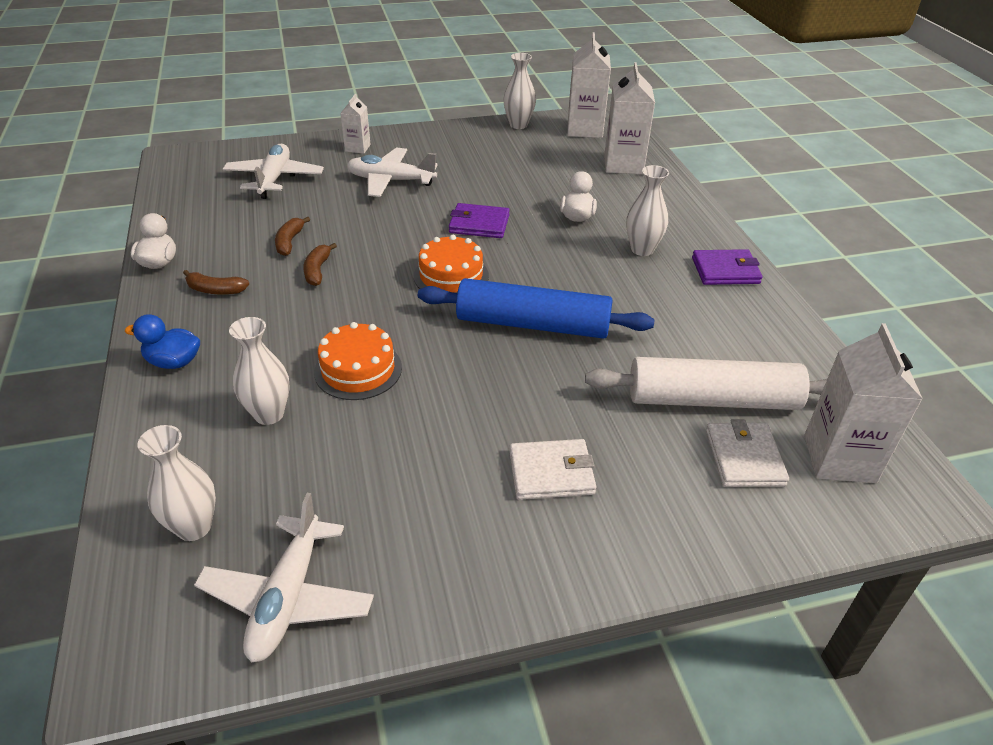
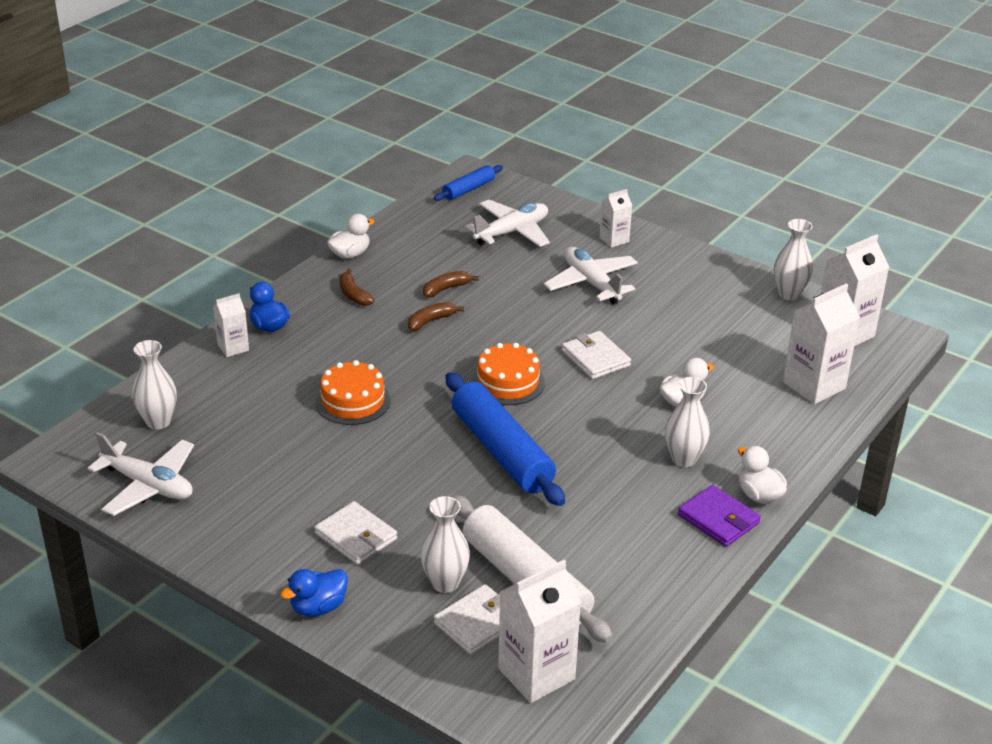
camera: 50 degrees right, 5 degrees down
white plane [194,493,374,663] -> white plane turned 120 degrees counterclockwise [88,432,194,516]
white vase [229,317,290,425] -> white vase moved to [421,496,470,593]
purple wallet [449,203,510,238] -> white wallet [562,331,631,379]
none -> white carton [213,293,249,357]
none -> blue duck [280,569,348,617]
none -> blue rolling pin [434,165,503,201]
none -> white duck [738,446,787,503]

